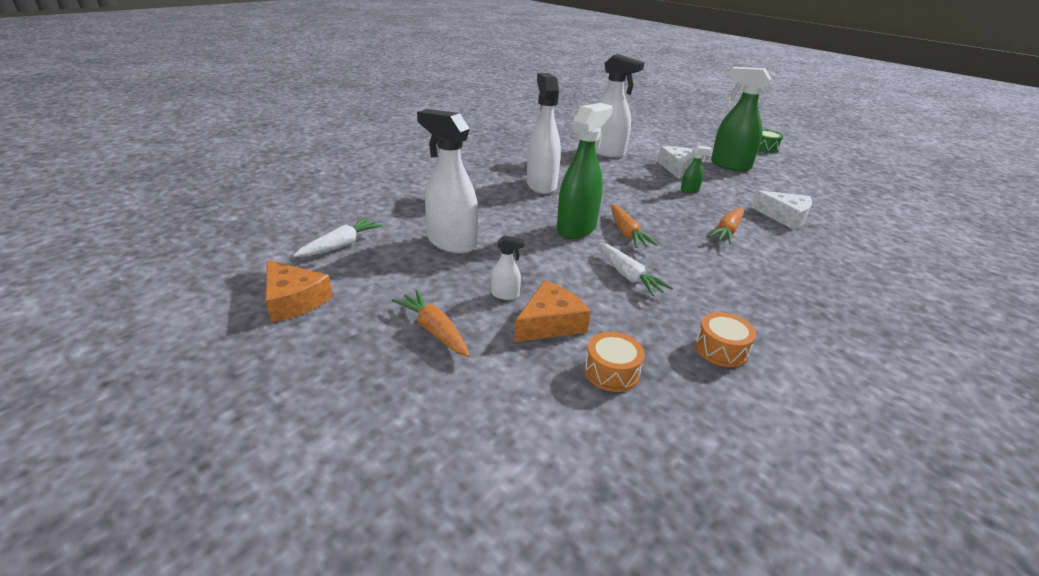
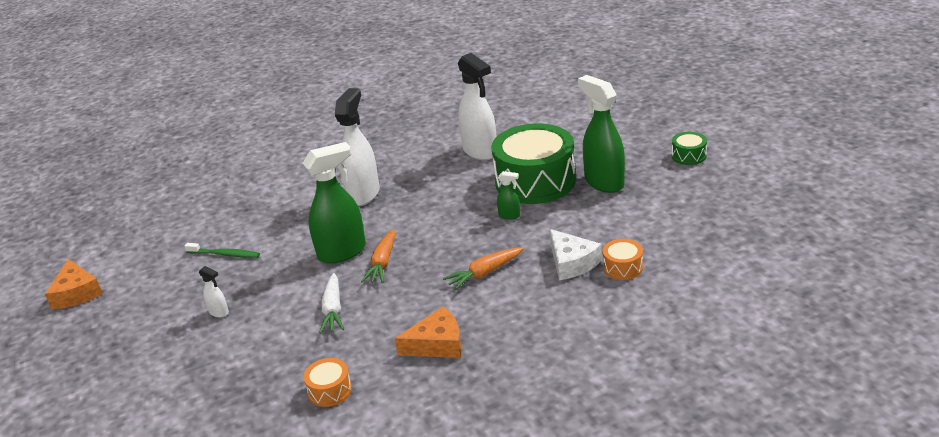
camera: 30 degrees right, 0 degrees up
white carrot [293,217,383,257] -> none
orange carrot [392,290,470,357] -> none
white spray bottle [417,109,478,253] -> green toothbrush [185,243,260,258]
orange cheese [514,281,591,342] -> orange cheese moved to [395,307,462,358]
orange drum [584,332,645,392] -> orange drum moved to [603,239,643,280]
white cheese [658,146,694,179] -> green drum [491,123,576,204]

